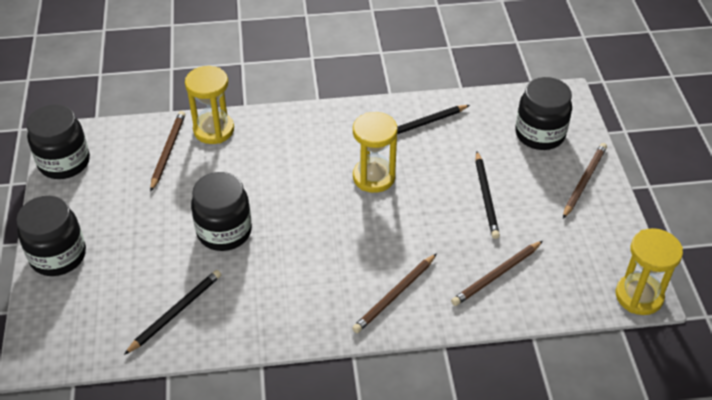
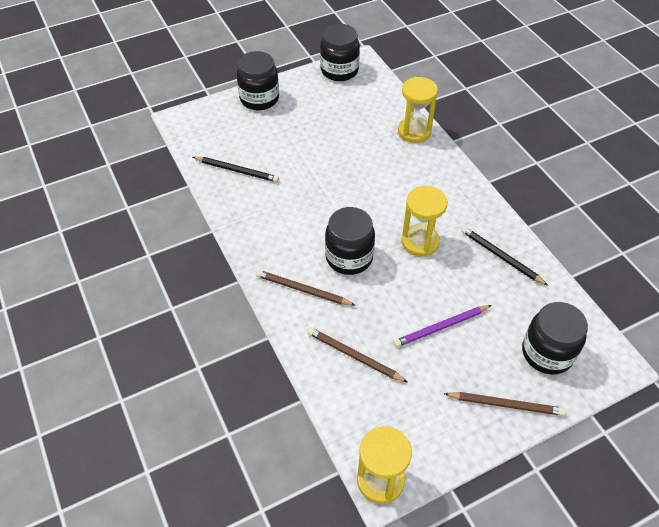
camera: 70 degrees right, 5 degrees up
brown pencil [150,111,185,192] -> none
black jar [191,172,252,251] -> black jar moved to [325,207,375,275]
black pencil [475,151,500,239] -> purple pencil [394,305,491,347]

